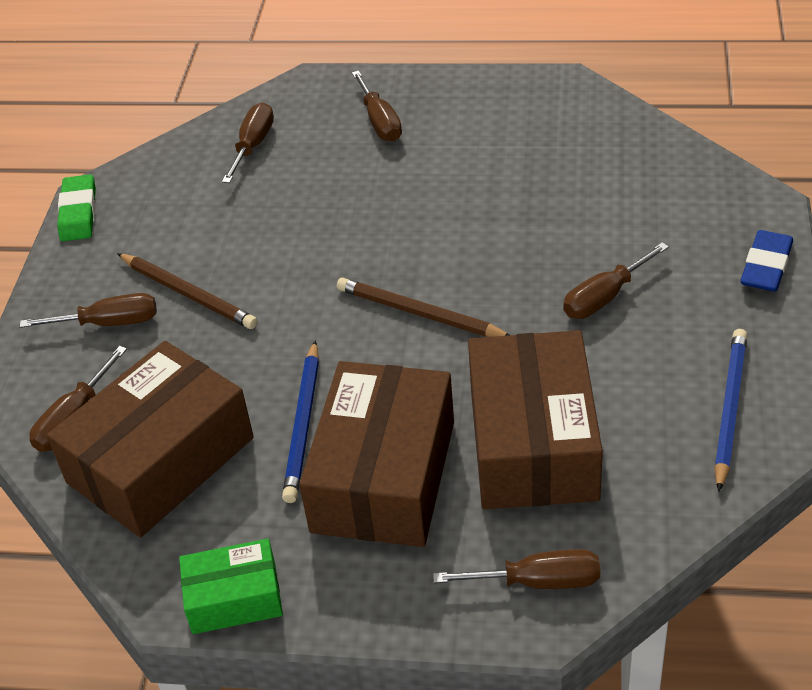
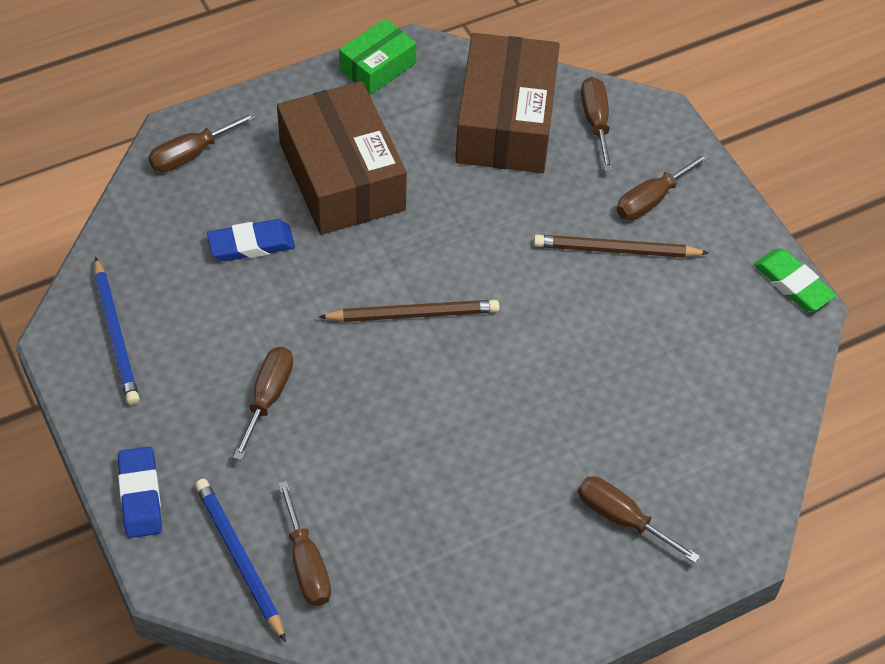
camera: 140 degrees right, 10 degrees up
brown screwdriver [222,103,274,183] -> brown screwdriver moved to [278,481,331,606]
blue pencil [282,340,319,503] -> blue pencil moved to [195,479,286,642]
brown box [468,330,603,509] -> blue eraser [207,219,295,261]

